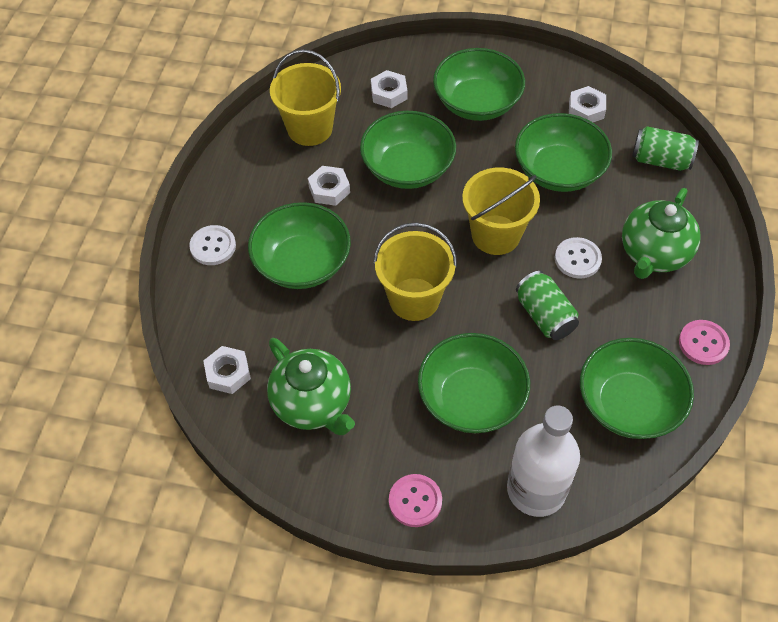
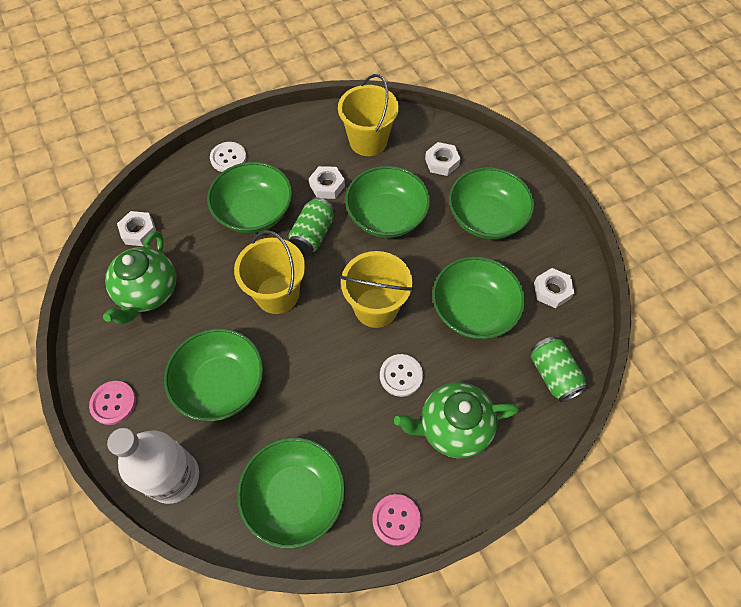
camera: 50 degrees right, 5 degrees up
green can [516,271,579,340] -> green can moved to [288,197,335,255]

